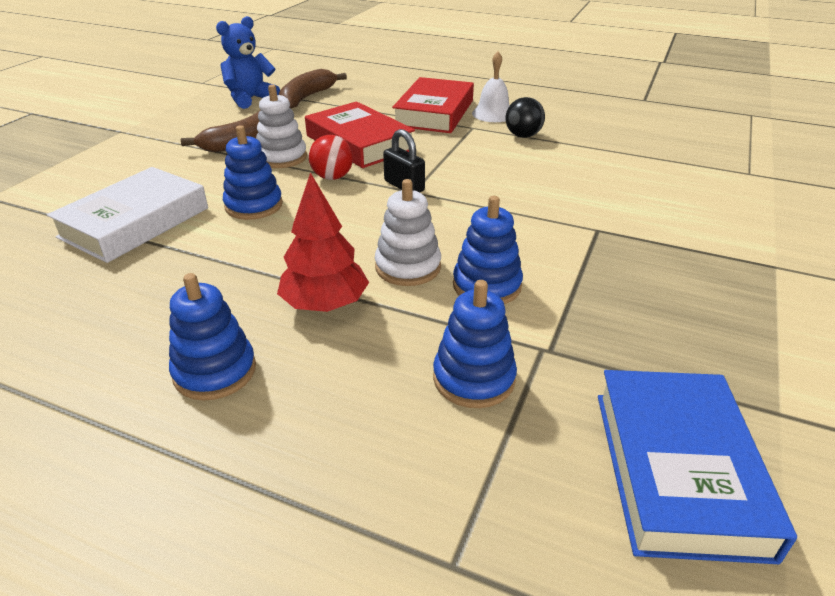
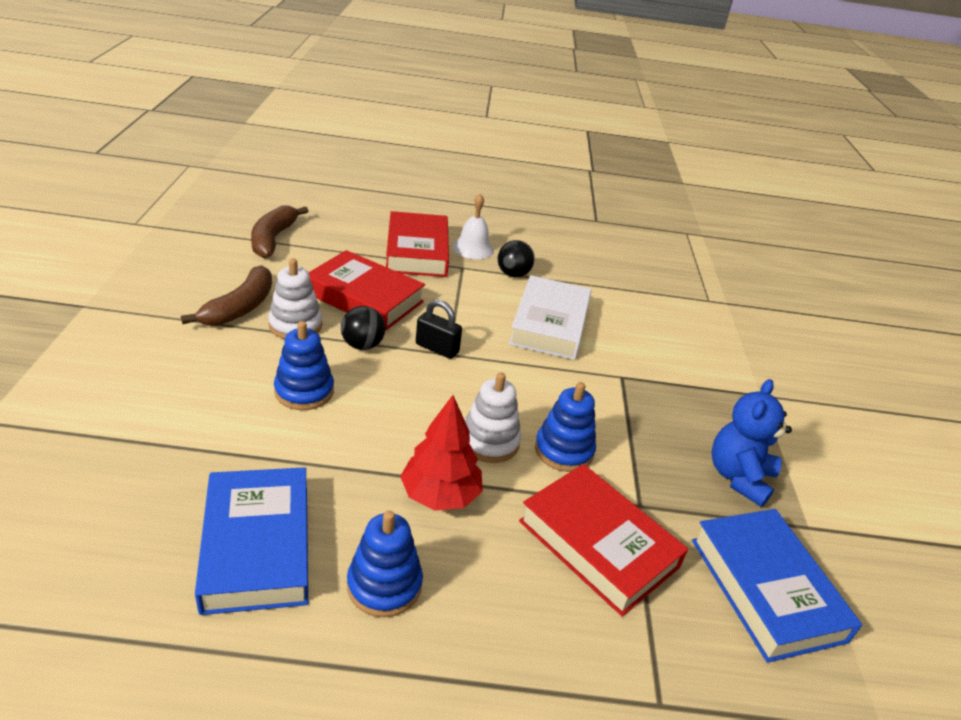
camera: 25 degrees left, 0 degrees up
white book [47,167,208,263] -> white book moved to [509,275,592,360]
blue teddy bear [216,16,280,109] -> blue teddy bear moved to [711,379,792,507]
red ball [308,135,353,180] -> black ball [341,306,385,350]
blue stacking toy [433,280,517,408] -> red book [519,464,688,616]
none -> blue book [195,467,308,615]

